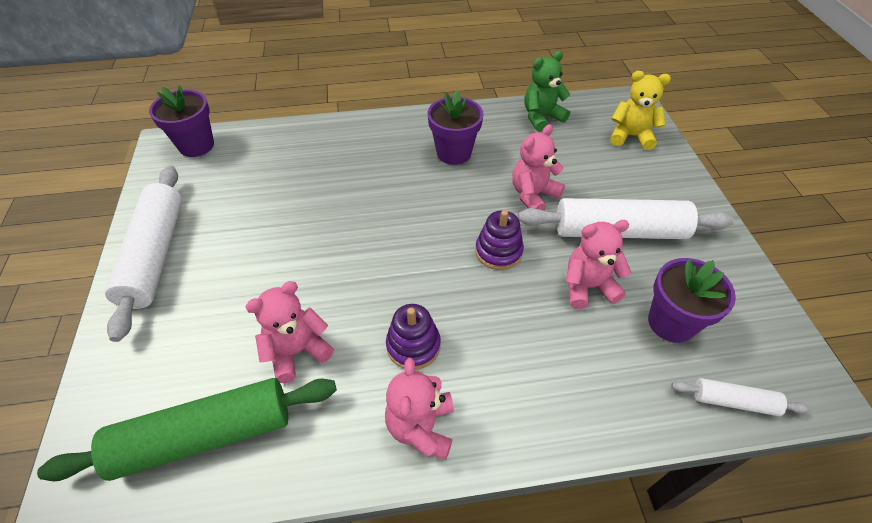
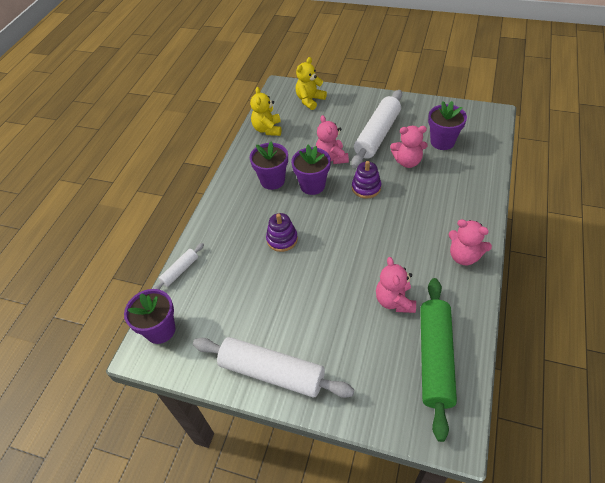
camera: 60 degrees left, 0 degrees up
purple stacking toy [386,304,441,370] -> purple stacking toy moved to [266,213,298,252]
green teddy bear [524,51,570,132] -> yellow teddy bear [250,87,281,136]
pink teddy bear [566,220,631,309] -> pink teddy bear turned 105 degrees counterclockwise [390,126,427,168]
white rolling pin [671,378,810,416] -> white rolling pin moved to [153,243,204,290]
none -> purple flower pot [291,145,331,195]

